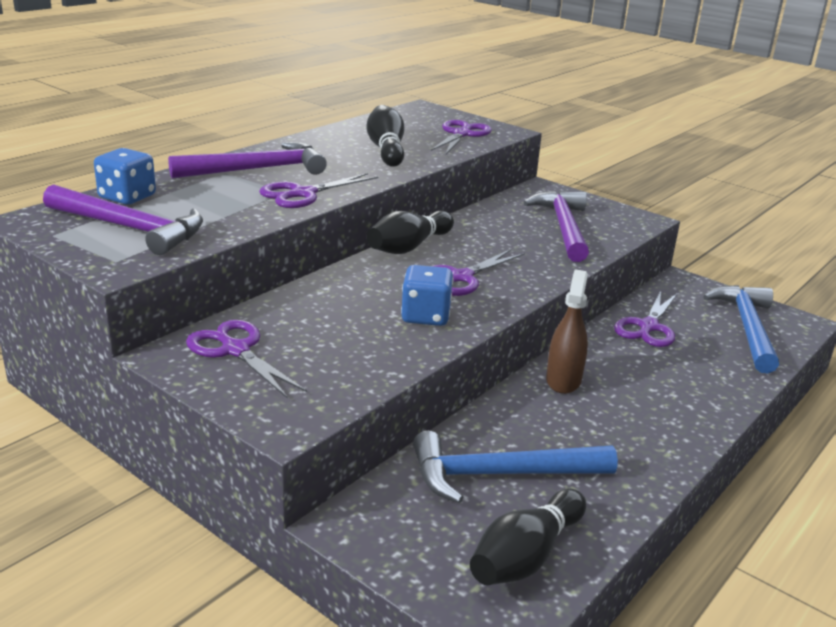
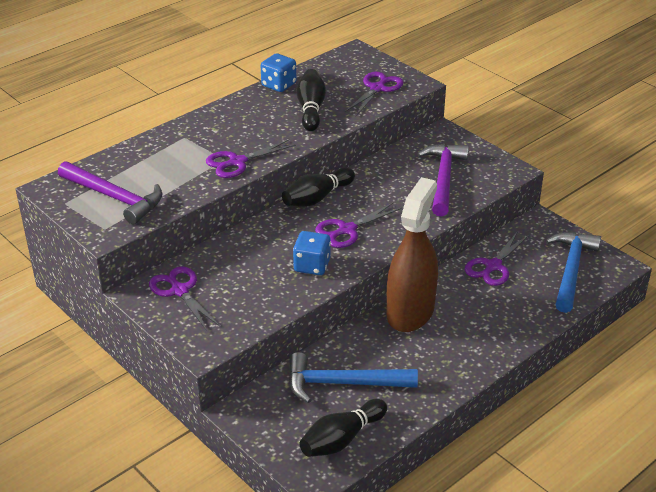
camera: 10 degrees right, 10 degrees up
blue dice [94,148,156,205] -> blue dice moved to [261,53,297,92]
purple hammer [168,142,327,179] -> none
brown spray bottle [546,270,588,394] -> brown spray bottle [387,177,438,332], size x1.80

